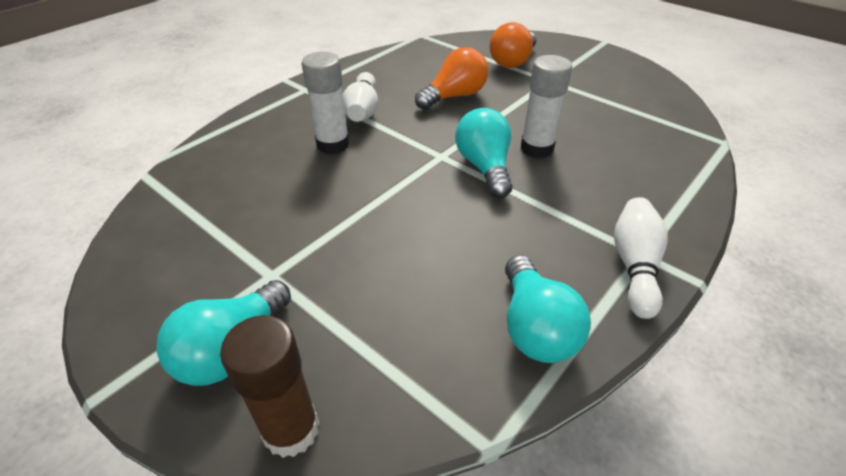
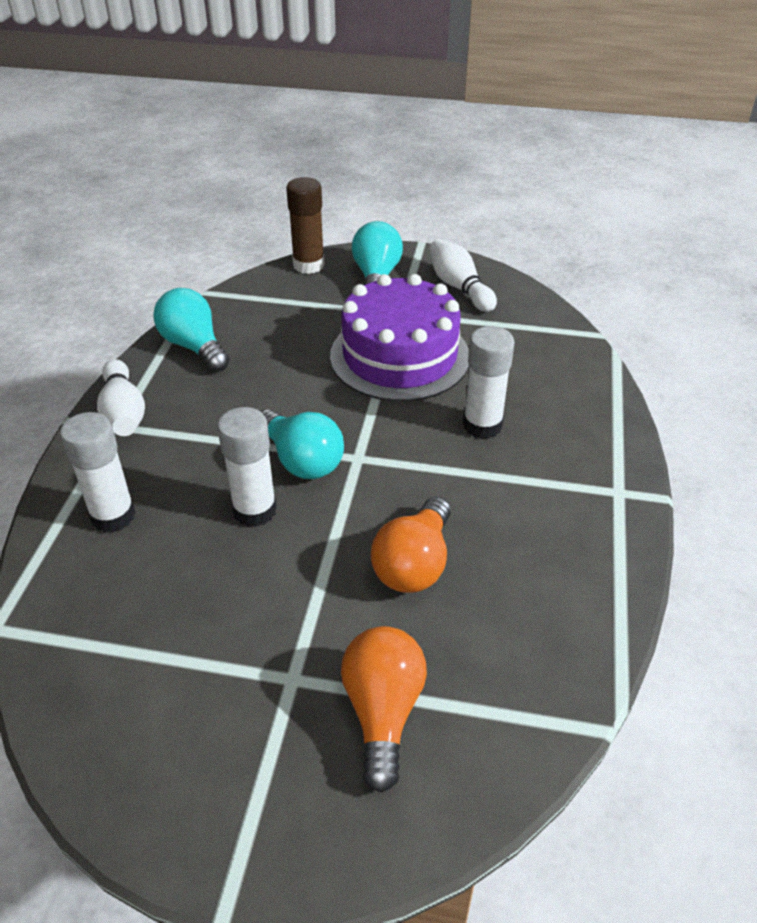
camera: 150 degrees right, 0 degrees up
white bowling pin [343,72,378,122] -> white bowling pin moved to [429,239,497,312]
none -> white glue stick [60,412,136,532]
none -> purple cake [330,274,469,401]

